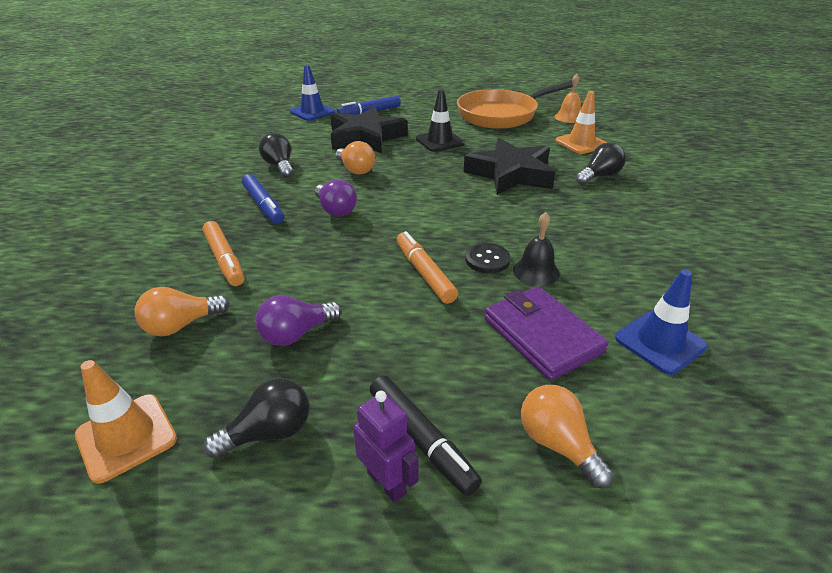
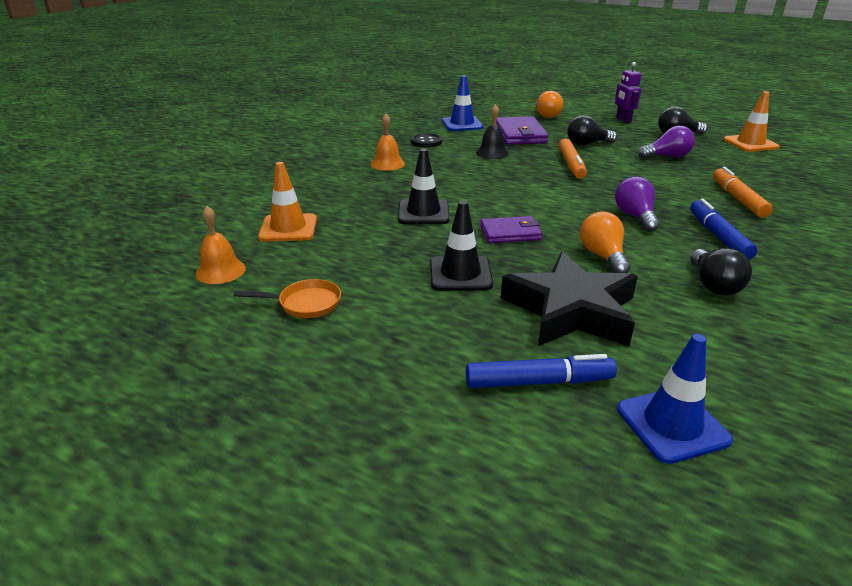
camera: 155 degrees left, 5 degrees down
orange light bulb [135,287,230,336] -> none
black marker [370,376,482,496] -> none
orange pan [457,80,573,129] -> orange pan [233,279,341,318], size x0.42
black star [464,138,555,195] -> black traffic cone [398,149,450,224]
black button [465,243,511,273] -> black button moved to [411,133,442,147]
black light bulb [576,142,626,185] -> black light bulb moved to [567,115,617,146]
none -> orange bell [371,114,405,171]
none -> purple wallet [480,216,542,243]

